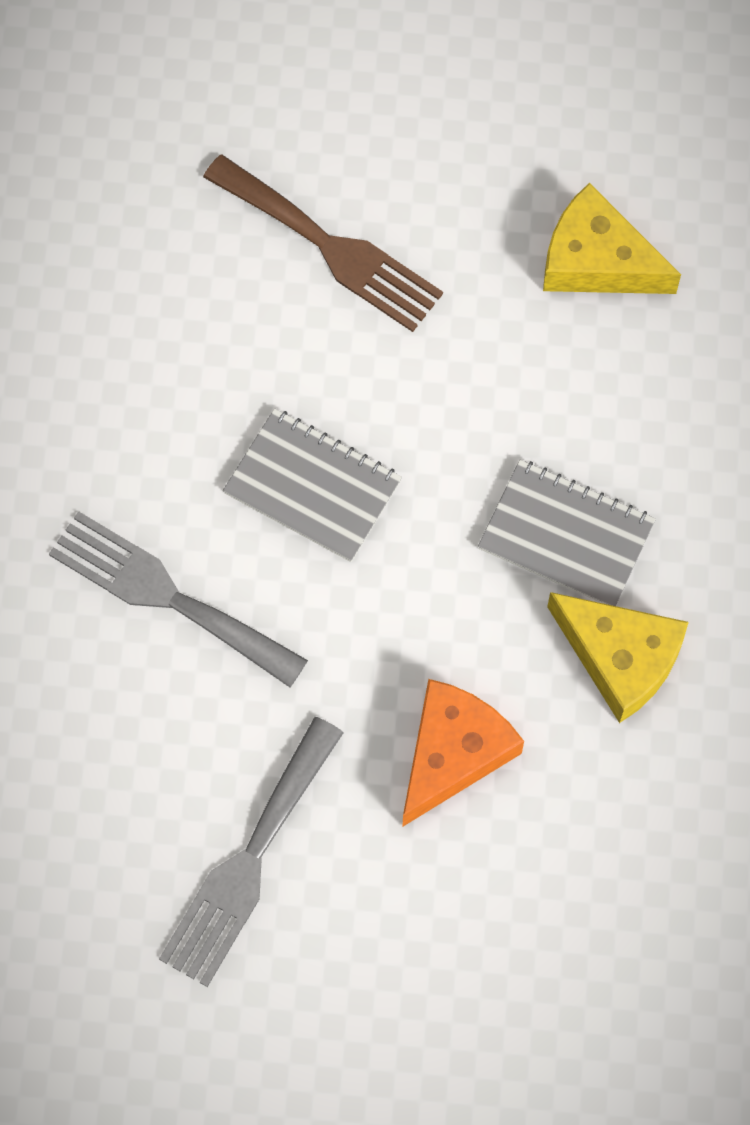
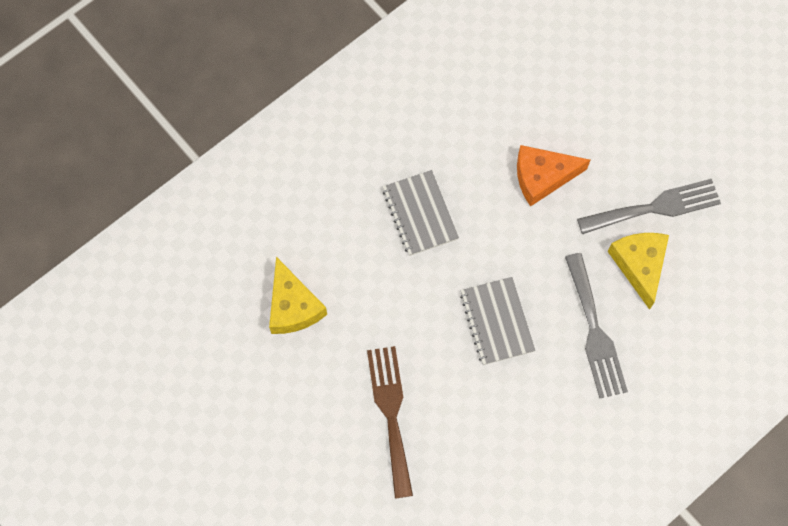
camera: 135 degrees left, 0 degrees up
yellow cheese [547,592,689,723] -> yellow cheese moved to [607,233,669,310]

